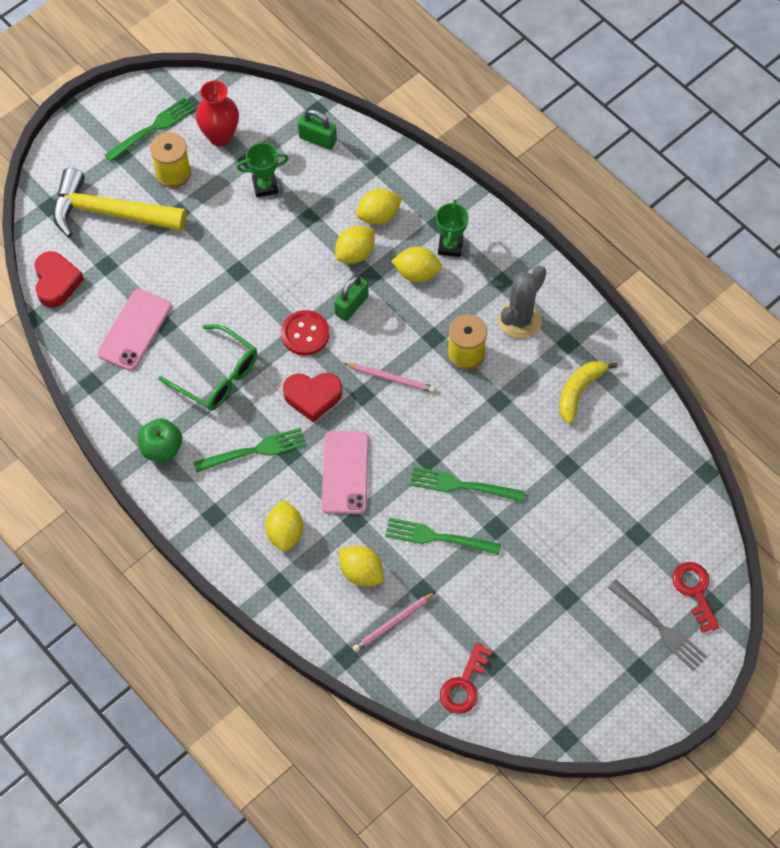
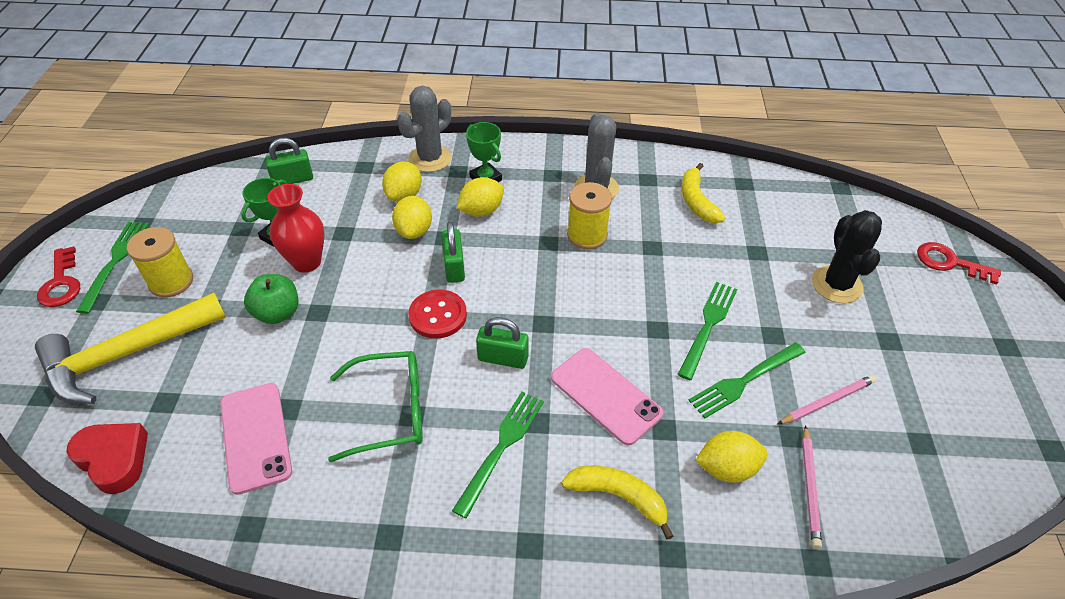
camera: 45 degrees left, 15 degrees down
green apple [138,418,182,462] -> green apple moved to [244,274,298,324]
red vase [196,80,239,146] -> red vase moved to [268,184,325,273]
yellow lemon [265,500,303,551] -> yellow banana [562,465,673,540]
red heart [283,373,342,423] -> green padlock [476,317,529,369]
pink pencil [344,363,436,393] -> pink pencil moved to [778,375,876,424]
green fork [410,467,525,502] -> green fork turned 150 degrees clockwise [677,282,737,380]
red key [440,642,492,714] -> red key moved to [37,246,80,307]
grey fork [608,580,707,671] -> none
none -> grey cactus [397,86,452,172]
none -> black cactus [812,210,882,303]

